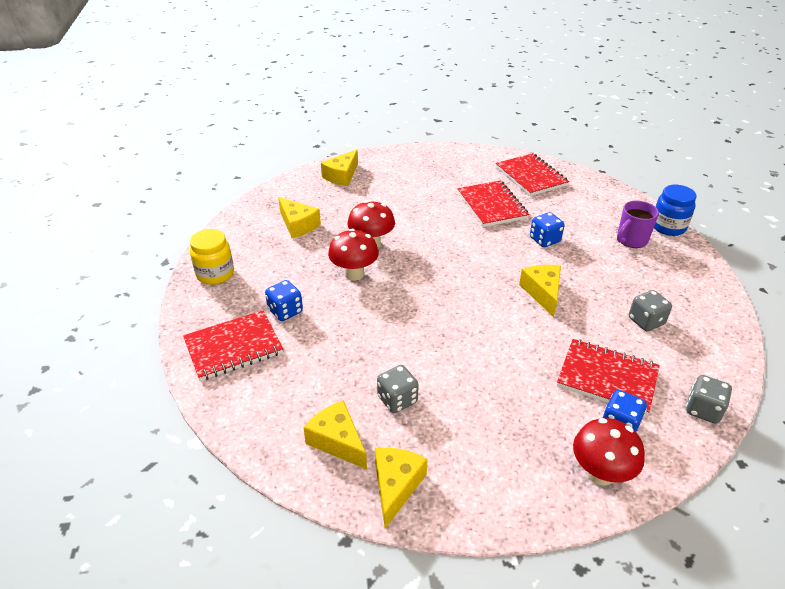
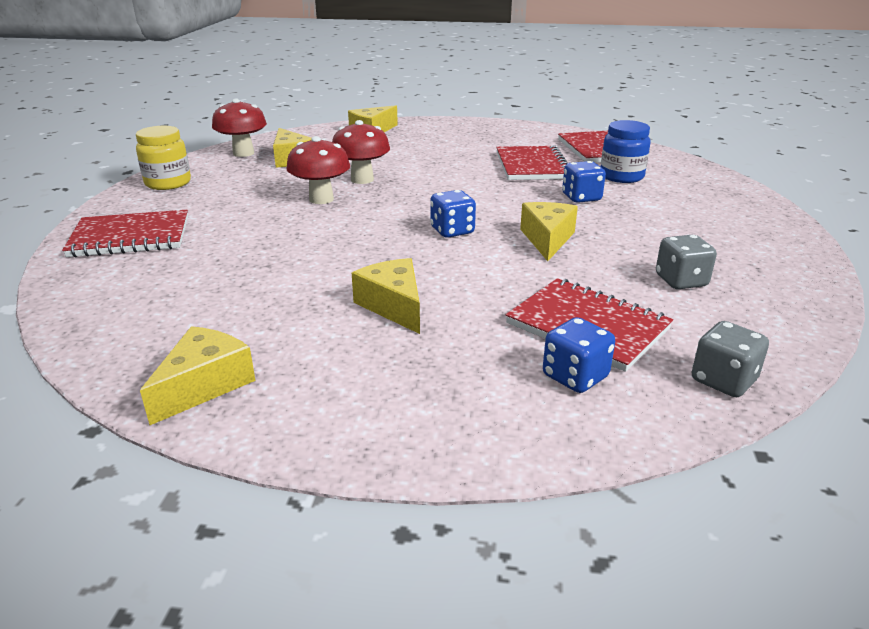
camera: 15 degrees right, 10 degrees down
blue dice [265,280,303,321] -> blue dice moved to [430,190,476,238]
yellow cheese [304,400,367,469] -> yellow cheese moved to [352,258,420,334]
grey dice [377,365,419,413] -> none
red mushroom [573,418,645,486] -> red mushroom moved to [212,99,267,157]
purple mug [617,201,659,248] -> none
blue jar [654,185,696,236] -> blue jar moved to [601,120,651,183]

